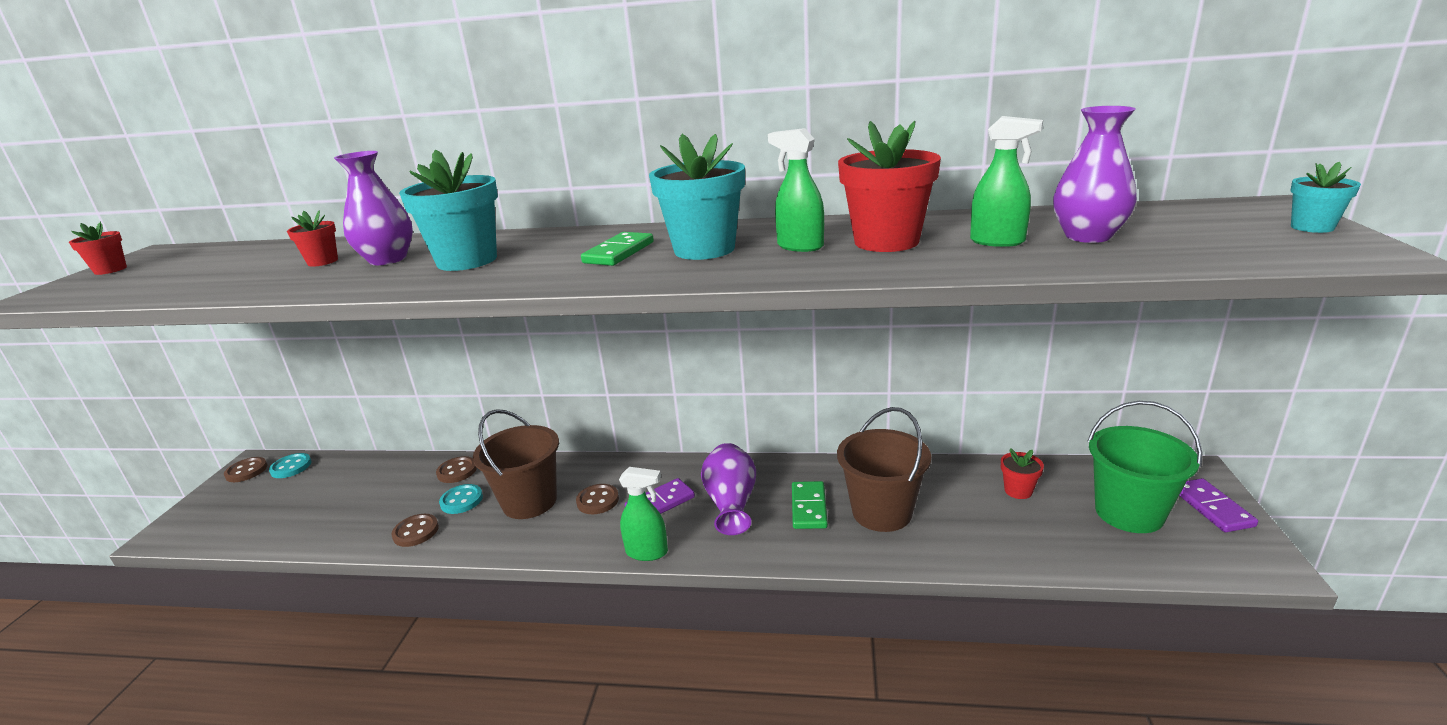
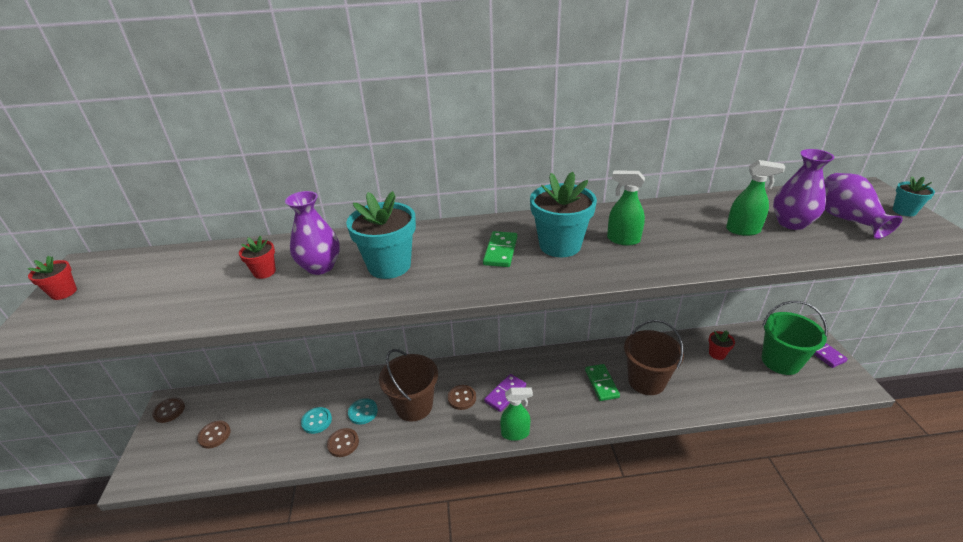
camera: 15 degrees left, 10 degrees up
turquoise button [269,453,311,478] -> turquoise button moved to [301,407,332,434]
brown button [436,456,477,483] -> brown button moved to [197,421,231,448]
purple vase [701,443,756,535] -> purple vase moved to [824,173,903,239]
red flower pot [838,121,941,252] -> none

